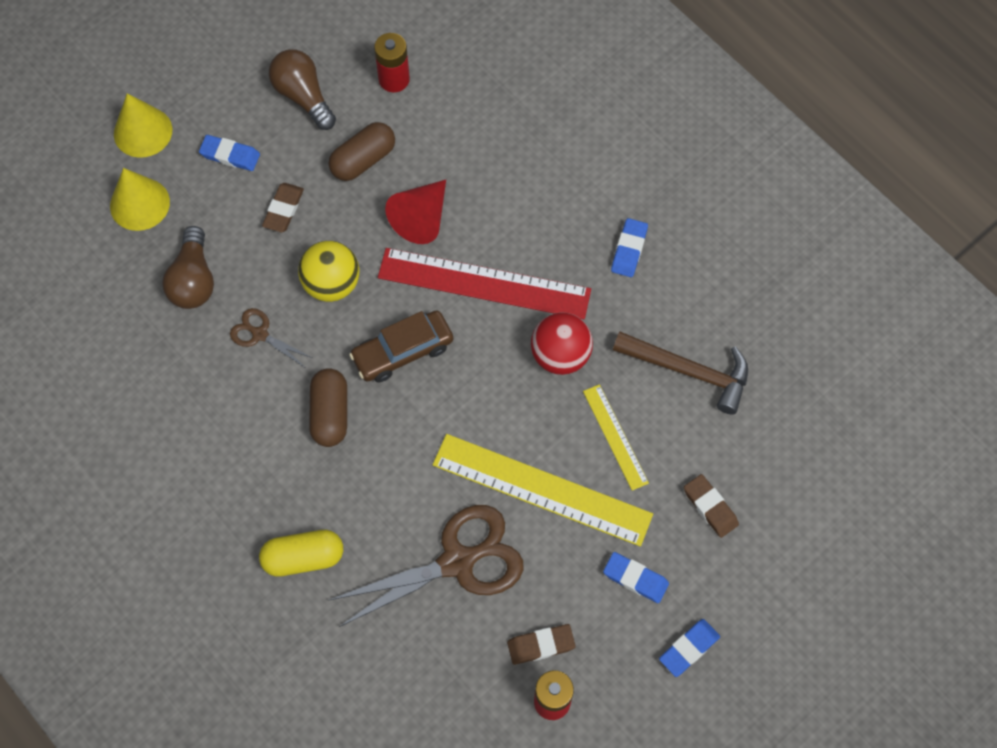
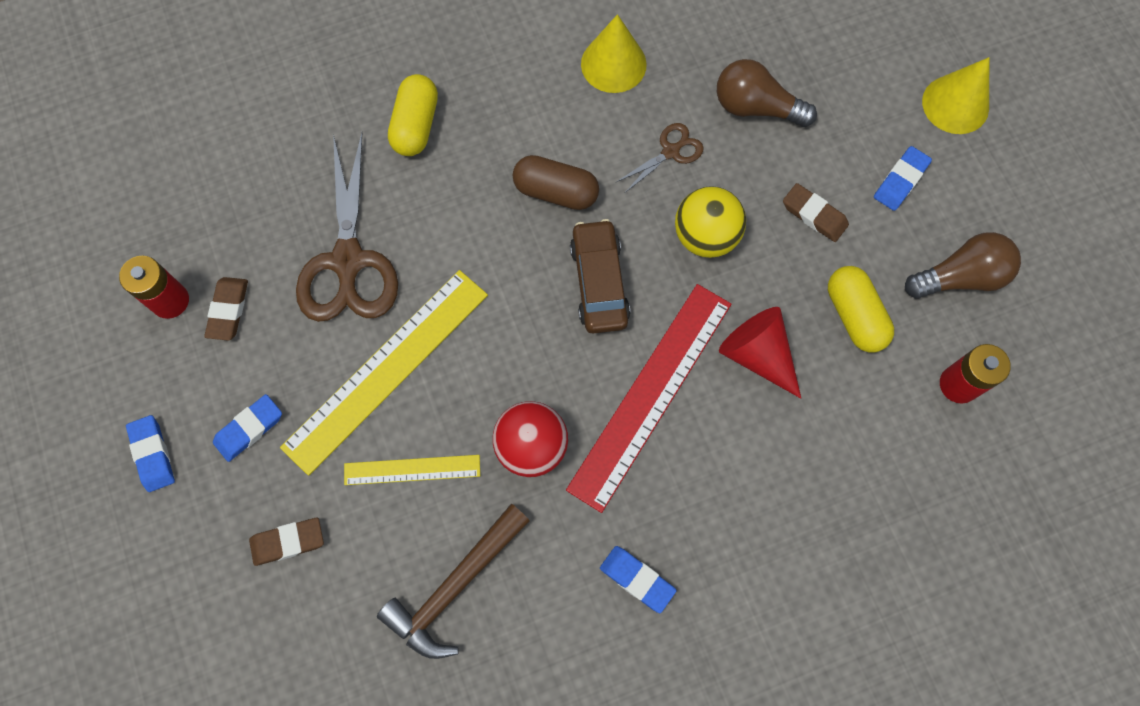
camera: 110 degrees right, 5 degrees up
yellow cone [110,168,170,231] -> yellow cone moved to [581,14,647,93]
brown capsule [329,122,395,181] -> yellow capsule [828,266,894,352]

